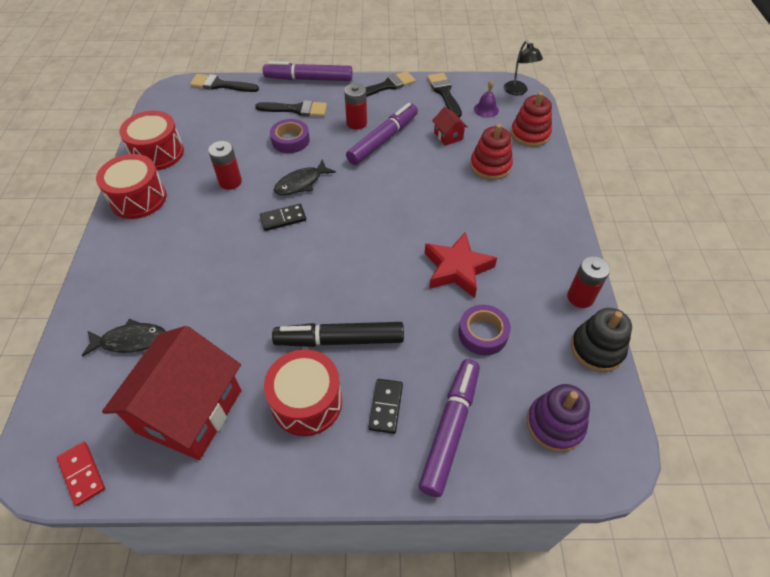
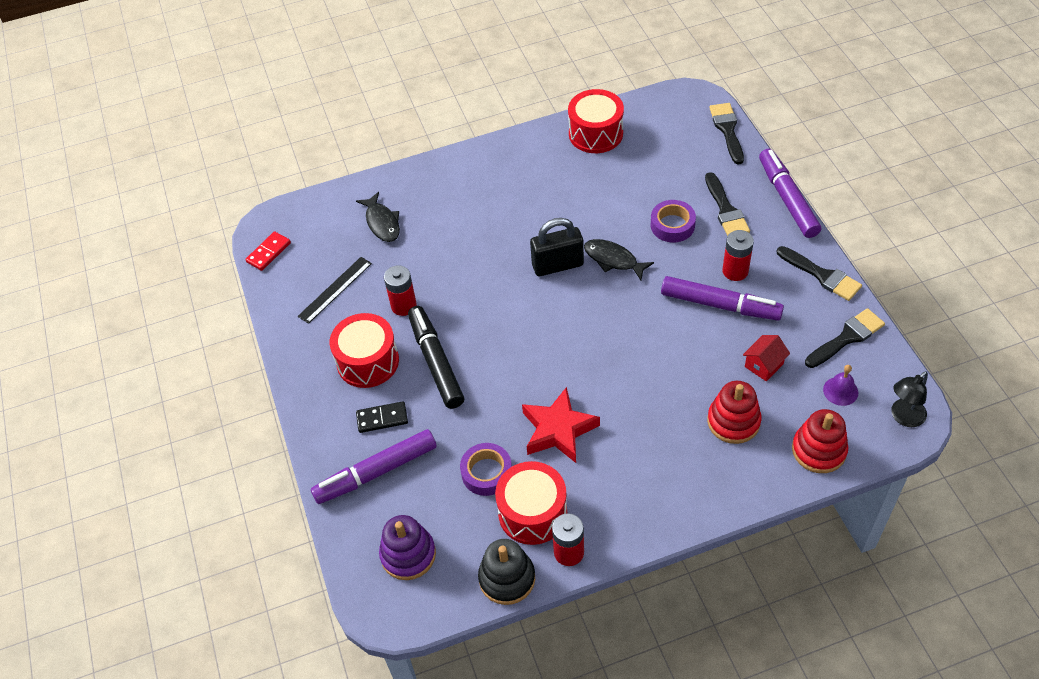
camera: 75 degrees right, 0 degrees up
red drum [96,154,167,219] -> red drum moved to [495,461,567,545]
red house [102,326,241,460] -> black ruler [298,257,372,324]
red battery [208,141,242,190] -> red battery moved to [384,265,417,316]
black domino [260,204,306,231] -> black padlock [530,218,584,276]
purple marker [419,359,480,497] -> purple marker turned 150 degrees clockwise [311,429,437,504]

